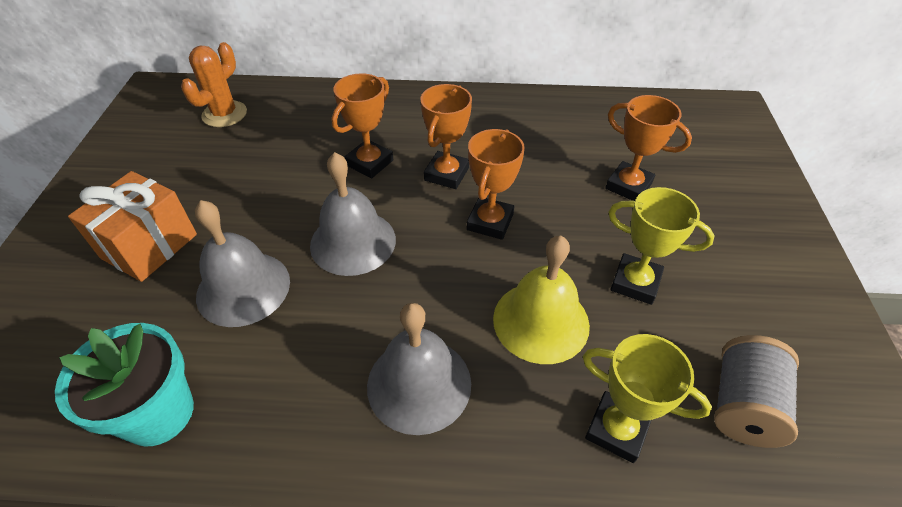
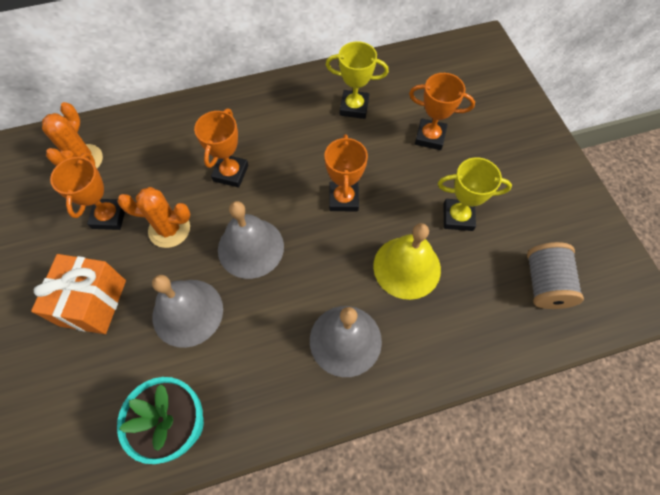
camera: 20 degrees left, 15 degrees up
orange trophy [420,84,472,189] -> orange trophy moved to [50,152,125,230]
yellow trophy [583,334,712,463] -> yellow trophy moved to [326,41,389,119]
none -> orange cactus [117,187,191,248]

